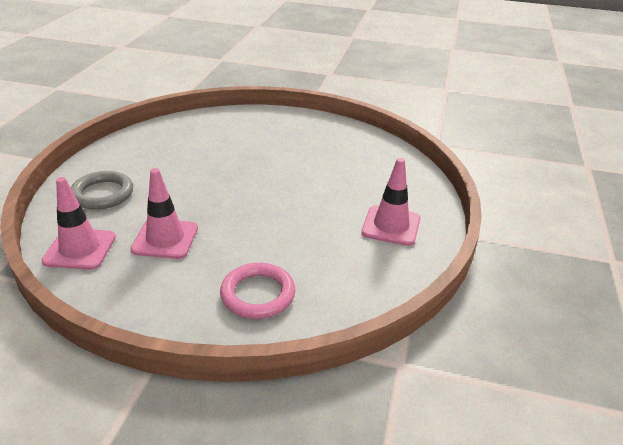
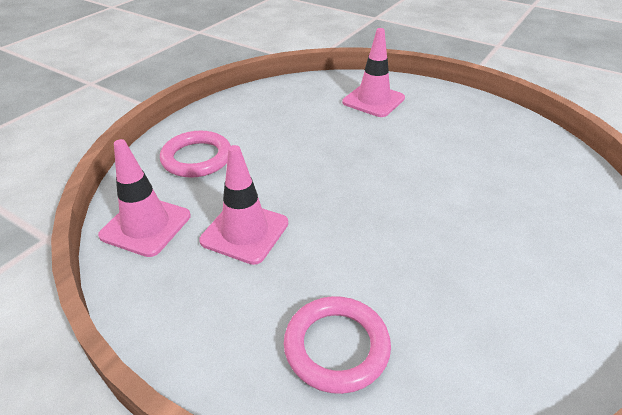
camera: 20 degrees right, 5 degrees up
grey ring [71,171,133,210] -> pink ring [160,131,231,178]
pink traffic cone [361,158,420,246] -> pink traffic cone moved to [342,28,405,117]

